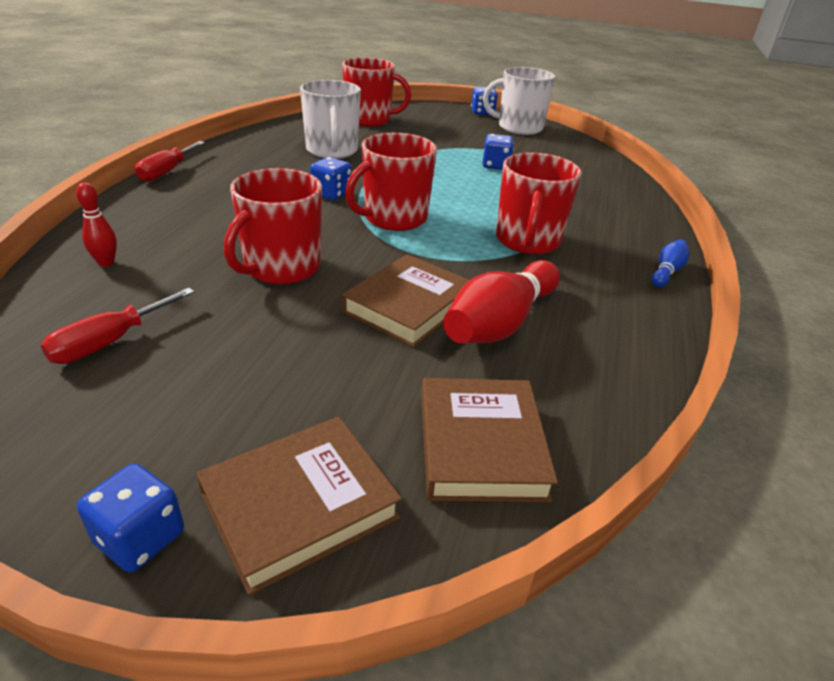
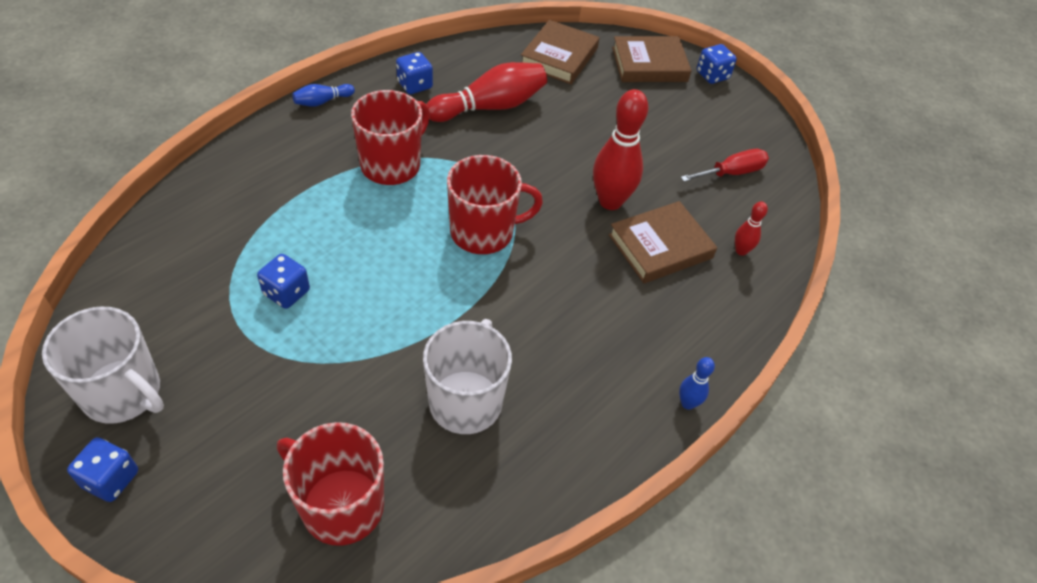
camera: 155 degrees left, 15 degrees up
red screwdriver [135,141,205,182] -> blue bowling pin [679,357,715,410]
red mug [224,168,322,284] -> red bowling pin [593,89,648,210]
blue dice [310,157,352,200] -> blue dice moved to [396,52,433,94]
brown book [342,254,470,347] -> brown book moved to [608,201,717,283]

